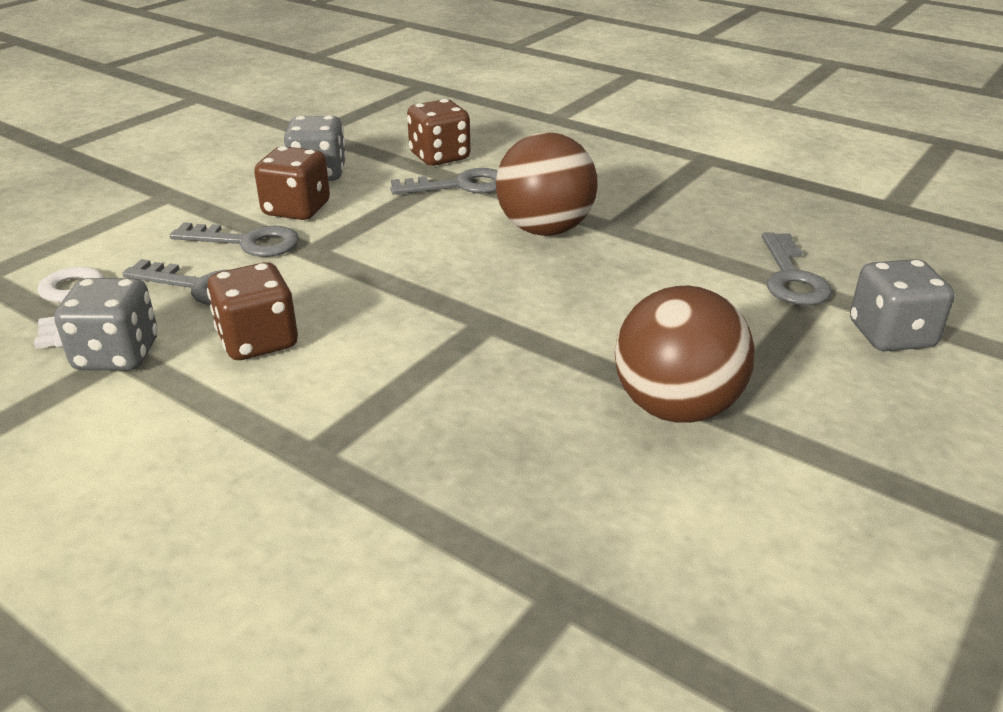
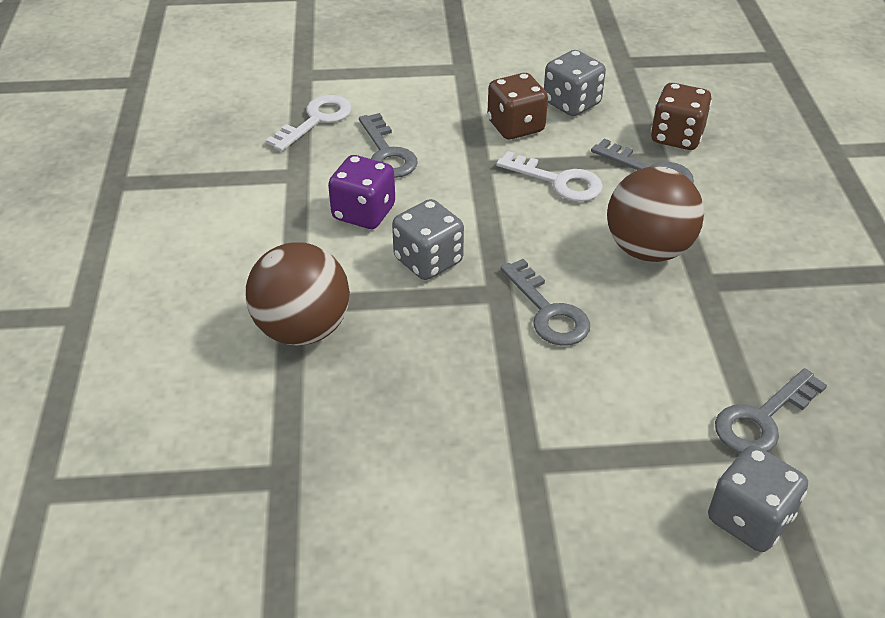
camera: 50 degrees right, 10 degrees up
grey dice [55,278,158,370] -> grey dice moved to [392,199,464,280]
grey key [170,222,299,257] -> grey key moved to [501,259,590,346]
brown dice [207,262,298,360] -> purple dice [328,155,395,229]
brown ball [615,286,755,423] -> brown ball moved to [246,242,350,346]
none -> white key [496,151,603,202]

